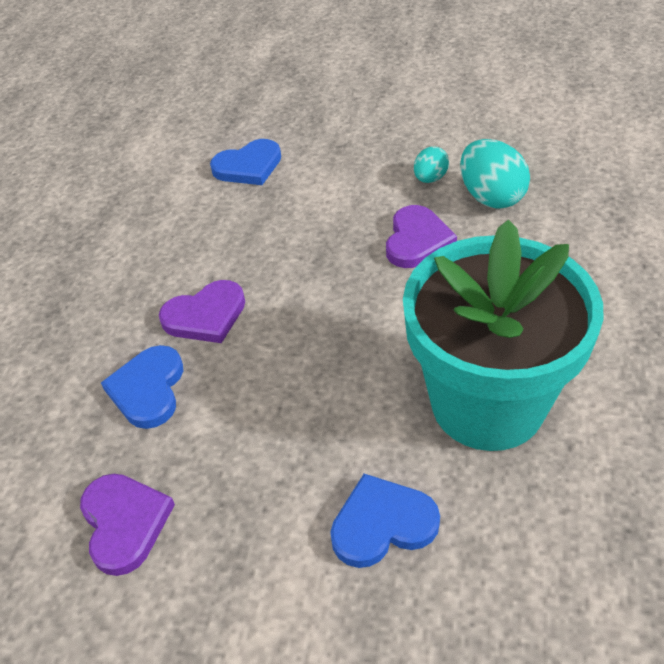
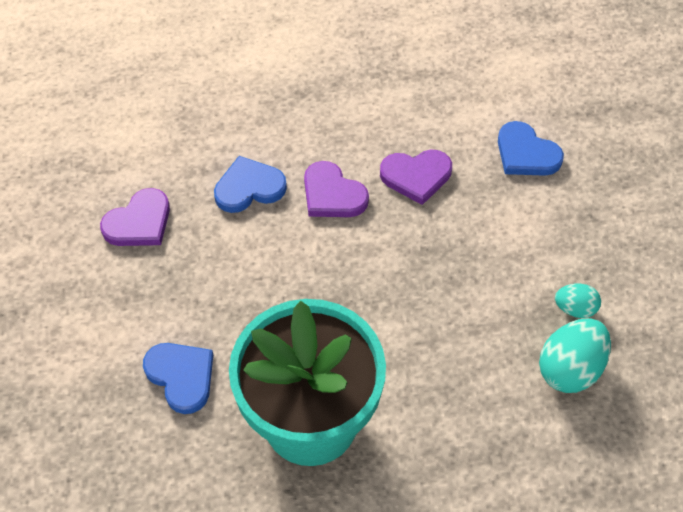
camera: 65 degrees right, 10 degrees up
purple heart [386,205,457,268] -> purple heart moved to [380,150,452,205]

